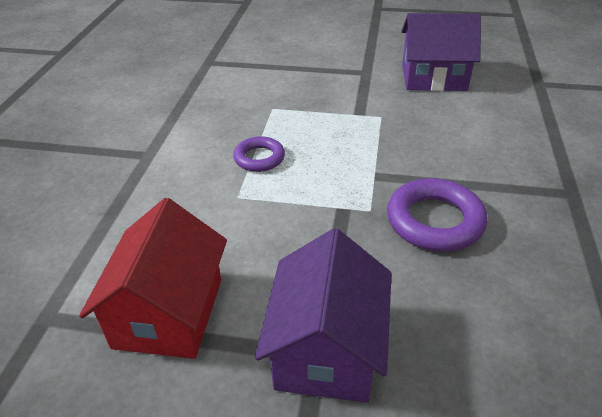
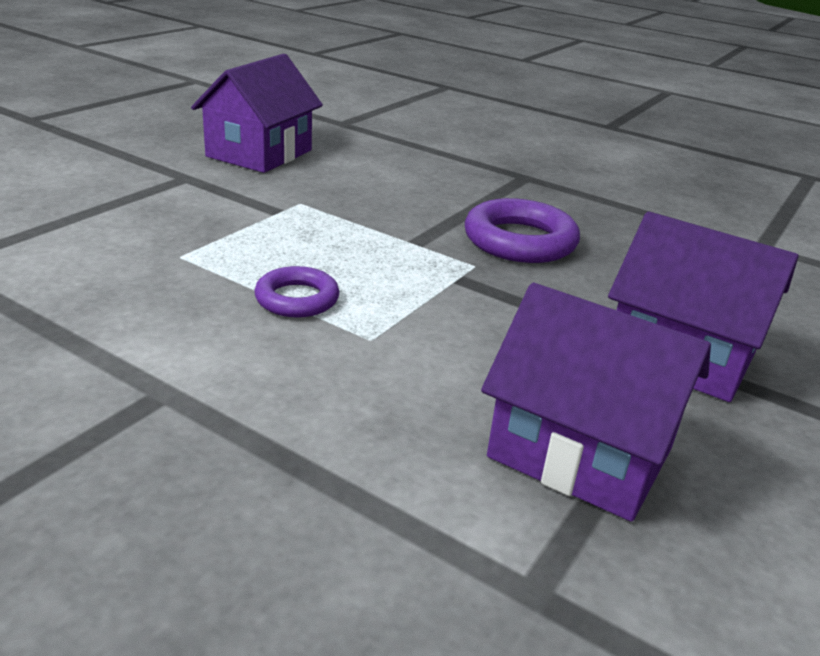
camera: 70 degrees left, 10 degrees down
red house [79,198,227,359] -> purple house [481,283,711,522]

